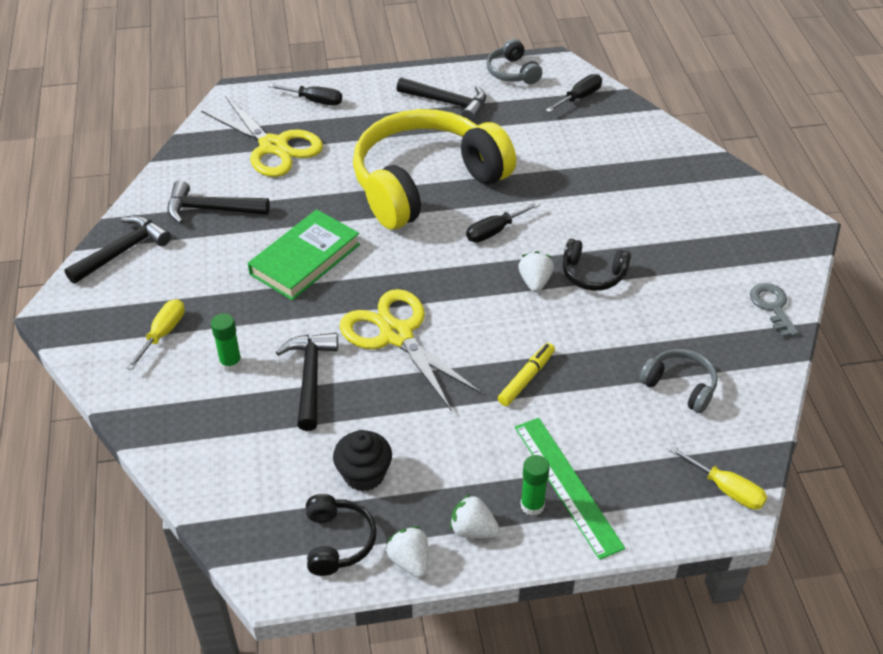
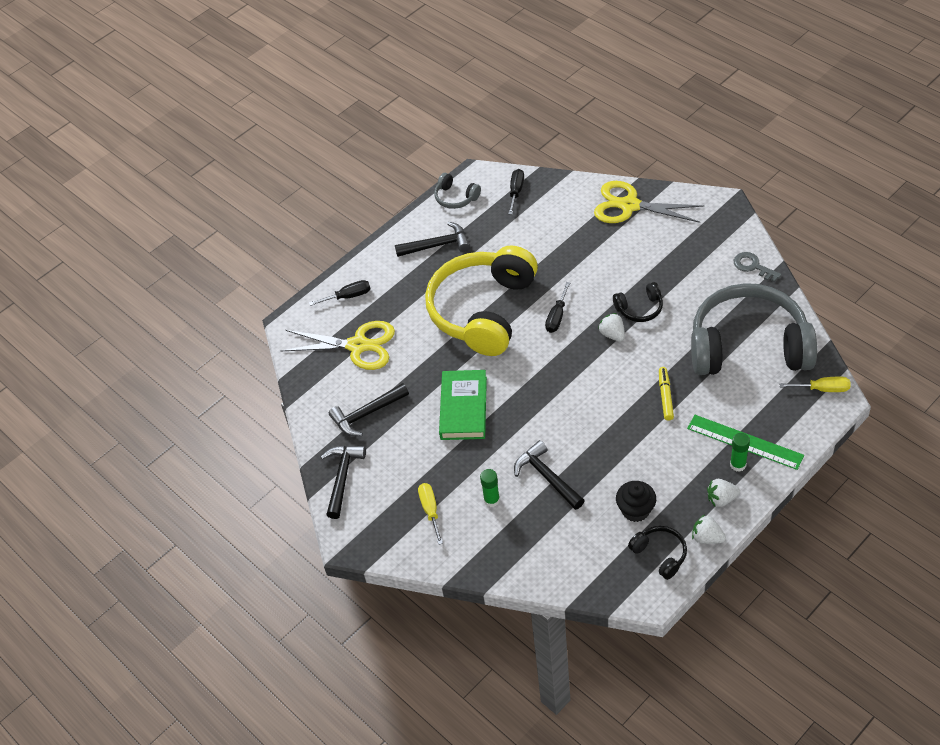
camera: 30 degrees left, 5 degrees up
yellow scissors [340,289,483,411] -> yellow scissors moved to [594,181,705,223]
grey headphones [639,349,718,413] -> grey headphones [691,283,817,375], size x2.45

